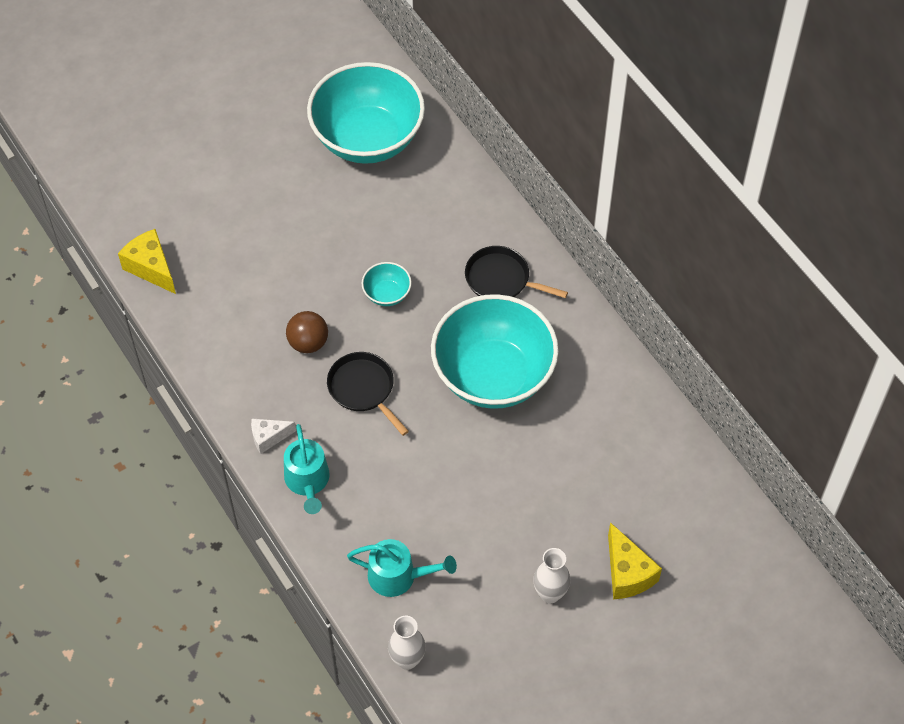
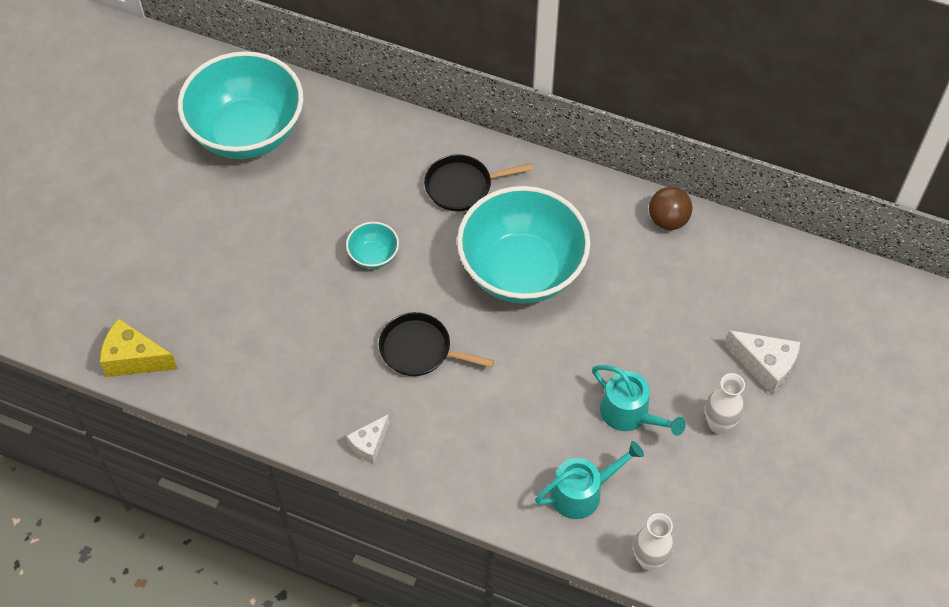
camera: 35 degrees left, 0 degrees up
turquoise watering can [284,424,330,514] -> turquoise watering can moved to [592,365,686,436]
brown ball [286,311,328,353] -> brown ball moved to [649,187,692,230]
yellow cheese [608,522,662,599] -> white cheese [724,330,800,395]

